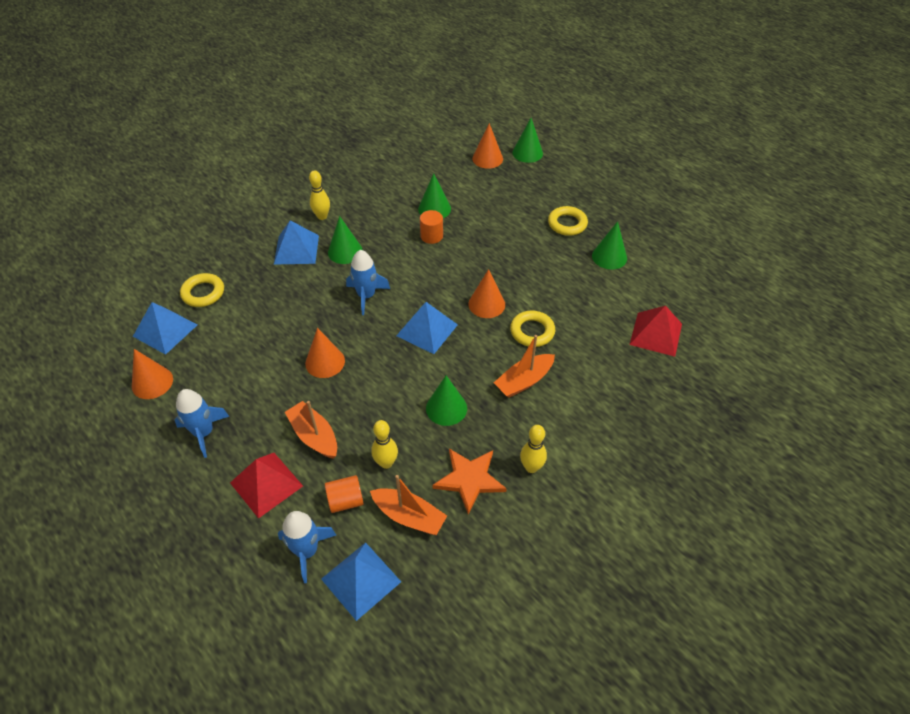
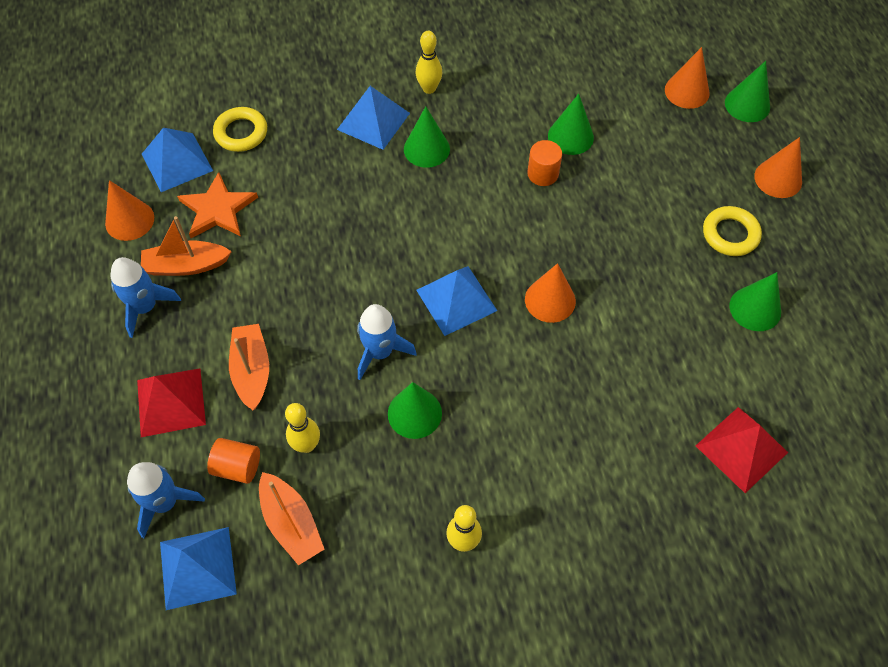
camera: 30 degrees right, 10 degrees up
orange cone [305,328,345,378] -> orange cone moved to [754,137,802,198]
blue rocket [346,250,390,315] -> blue rocket moved to [357,304,417,380]
orange star [432,448,507,514] -> orange star moved to [177,172,258,238]
orange boat [494,335,555,398] -> orange boat moved to [141,216,232,276]
yellow ring [510,311,555,347] -> none

